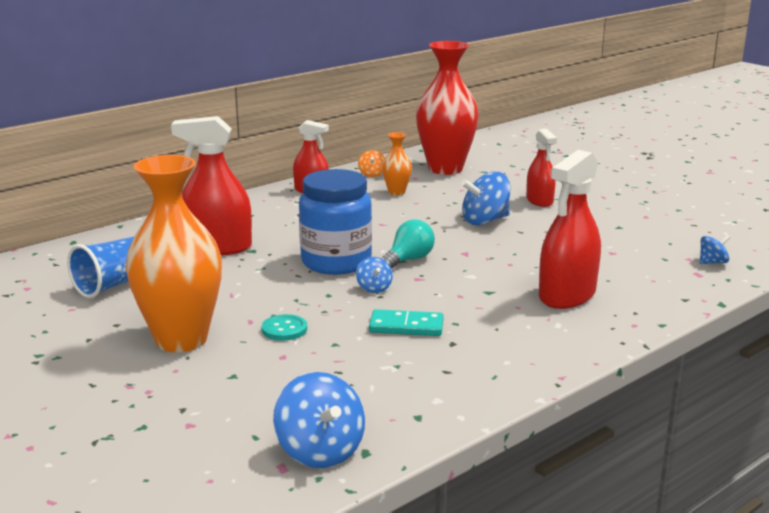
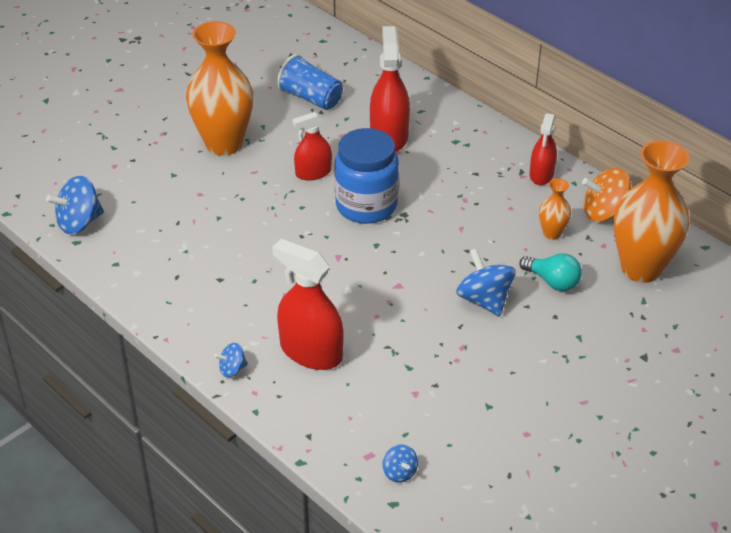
camera: 85 degrees right, 20 degrees up
turquoise button [262,314,307,341] -> none
blue spinning top [356,257,393,293] -> blue spinning top moved to [214,343,248,377]
orange spinning top [358,150,385,177] -> orange spinning top [582,168,631,222], size x1.87
turquoise domino [369,309,444,336] -> none
turquoise light bulb [381,219,435,269] -> turquoise light bulb moved to [519,253,582,291]
red vase [416,41,479,175] -> orange vase [614,140,690,283]
red spray bottle [526,129,557,207] -> red spray bottle moved to [292,112,332,180]

